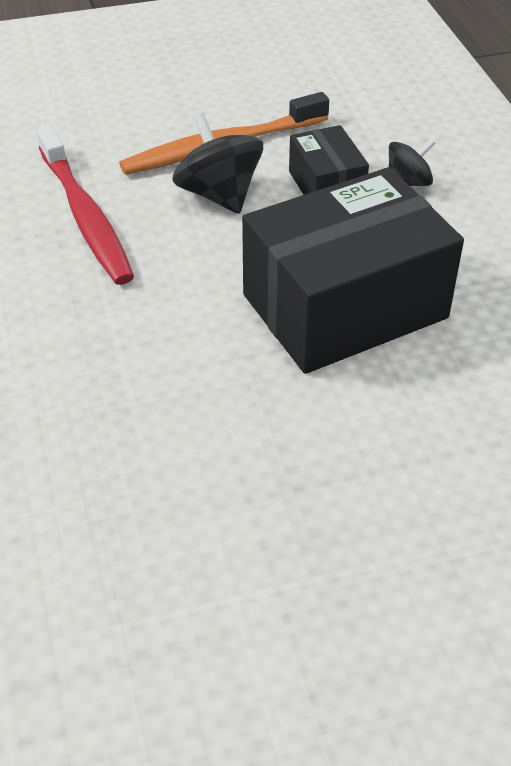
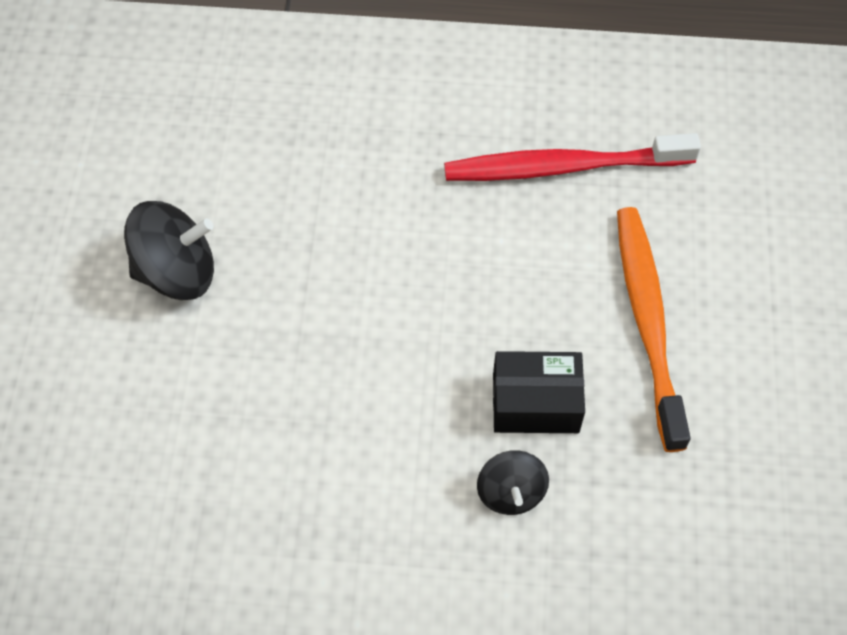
camera: 110 degrees right, 15 degrees up
black spinning top [172,113,263,214] -> black spinning top moved to [124,201,214,300]
black box [242,167,464,374] -> none

